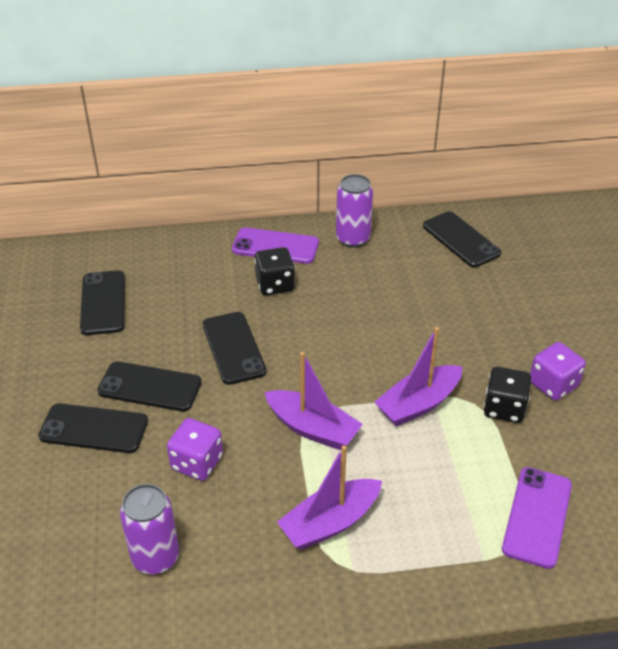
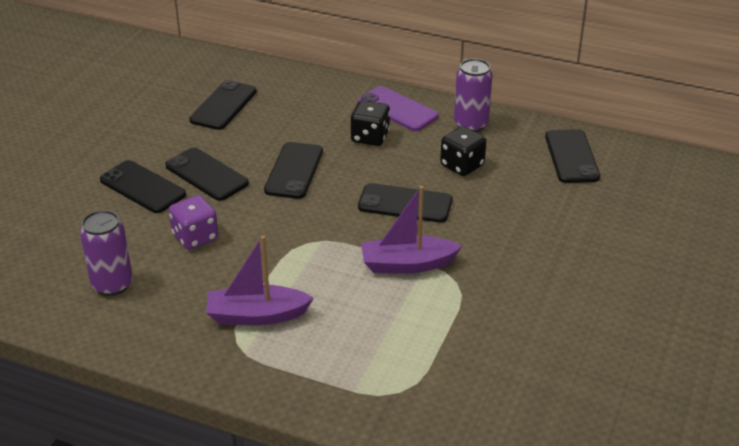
camera: 30 degrees right, 5 degrees down
purple boat [264,352,363,450] -> none
black dice [483,367,531,423] -> black dice moved to [440,126,486,176]
purple phone [502,467,572,569] -> none
purple dice [530,342,586,401] -> none
none -> black phone [358,183,452,223]

